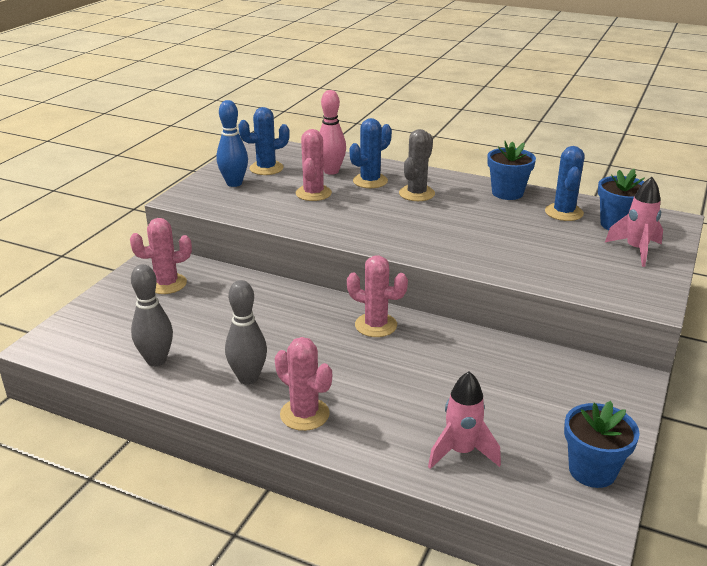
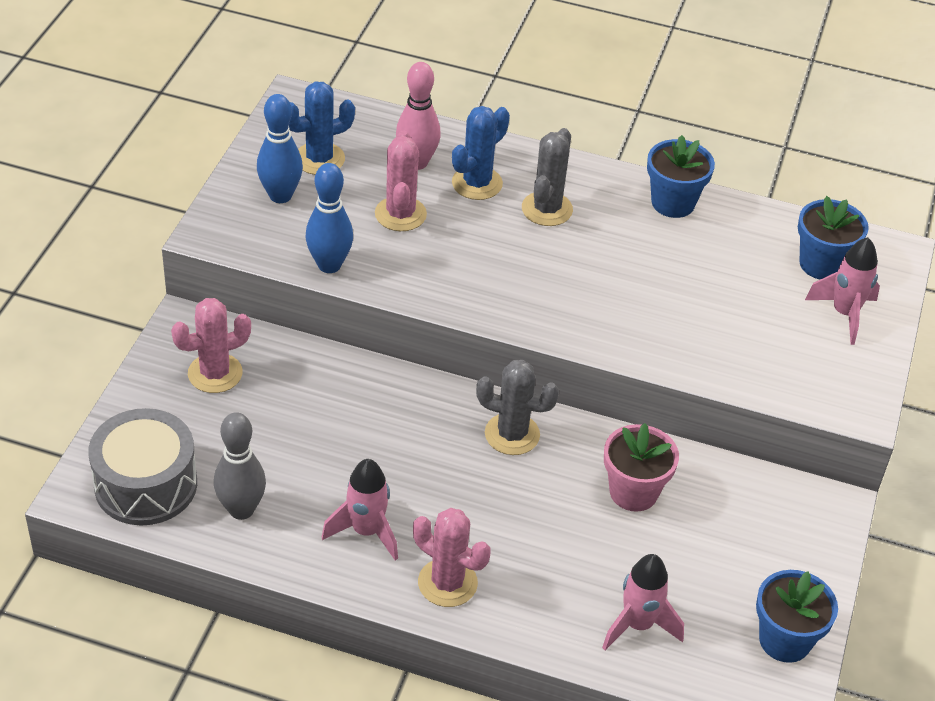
camera: 10 degrees left, 15 degrees up
grey bowling pin [225,280,267,385] -> pink rocket [322,459,398,560]
pink cactus [347,255,408,337] -> grey cactus [476,360,559,455]
blue cactus [545,146,585,221] -> none
none -> grey drum [88,408,197,526]
none -> blue bowling pin [305,163,353,273]
none -> pink flower pot [604,423,679,512]

